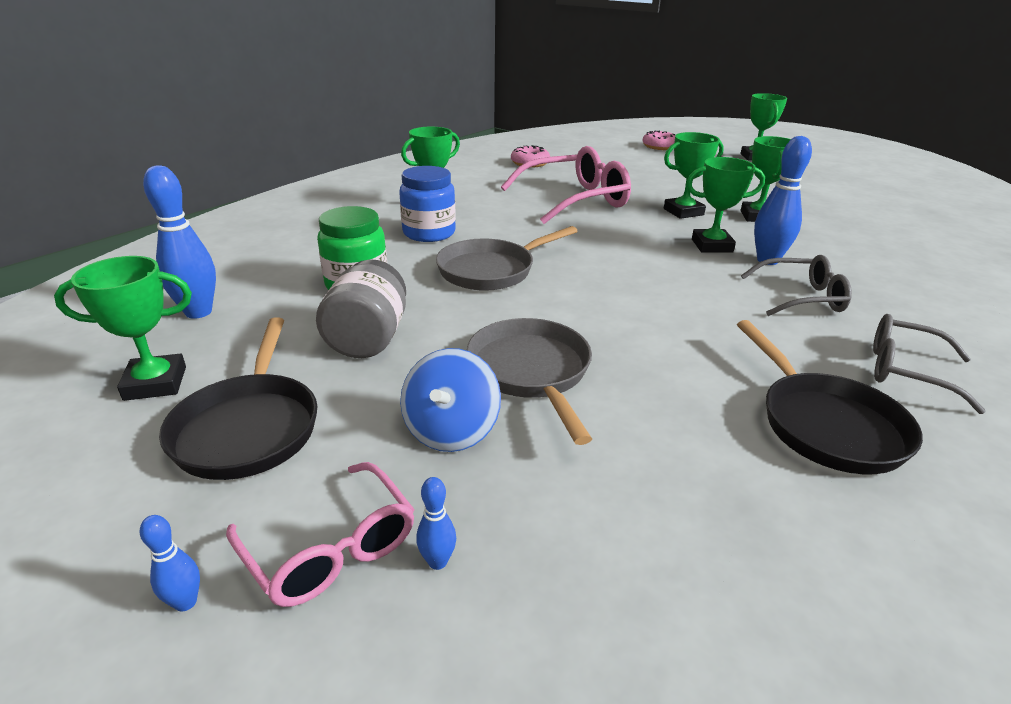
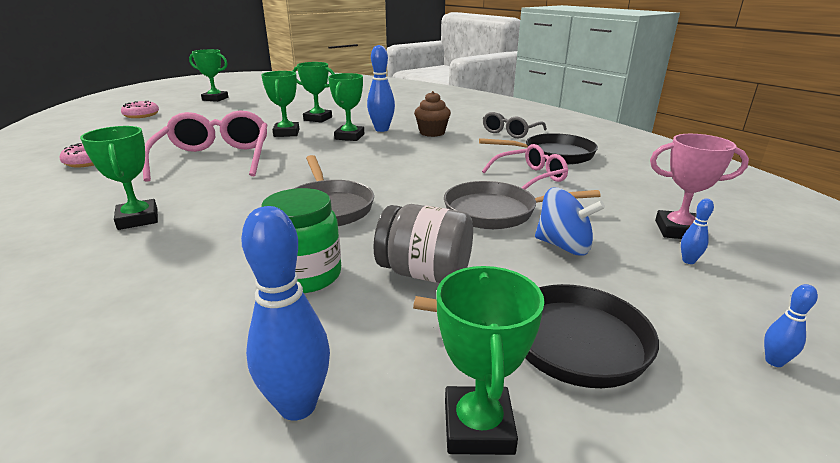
camera: 75 degrees left, 5 degrees down
pink glasses [226,462,415,607] -> pink glasses moved to [482,144,568,190]
blue jar [399,166,456,242] -> none
grey glasses [741,255,852,316] -> brown cupcake [414,91,451,137]
none -> pink trophy [650,134,749,239]

